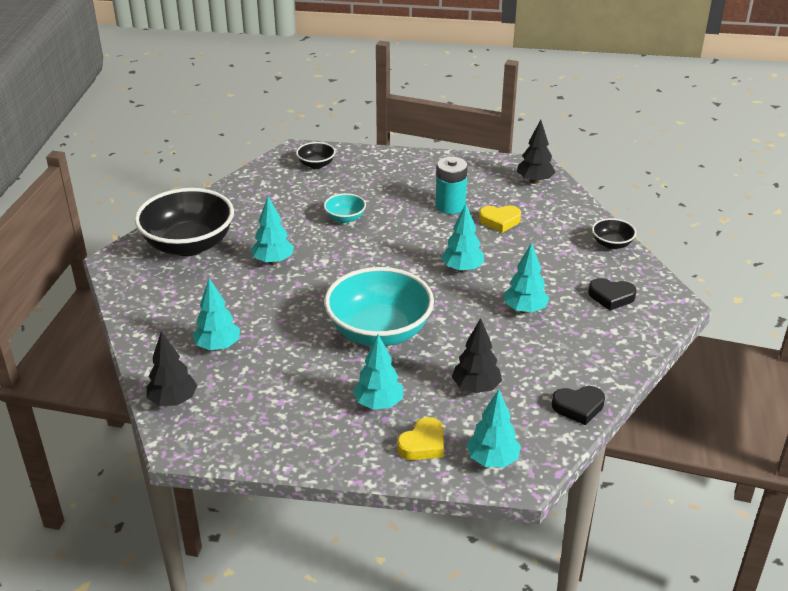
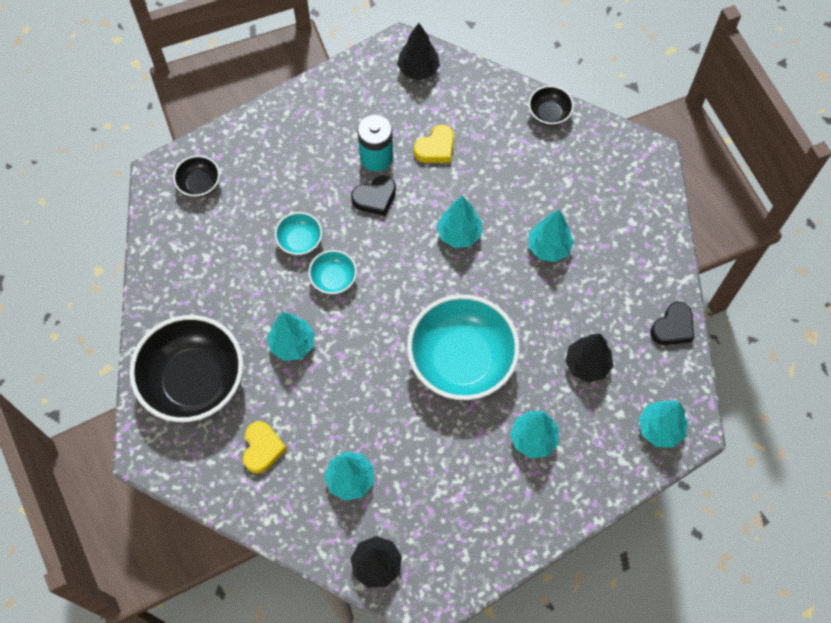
camera: 40 degrees left, 30 degrees up
yellow heart [397,417,444,460] -> yellow heart moved to [243,421,287,474]
black heart [588,278,637,310] -> black heart moved to [351,176,396,216]
none -> turquoise bowl [308,250,357,294]

